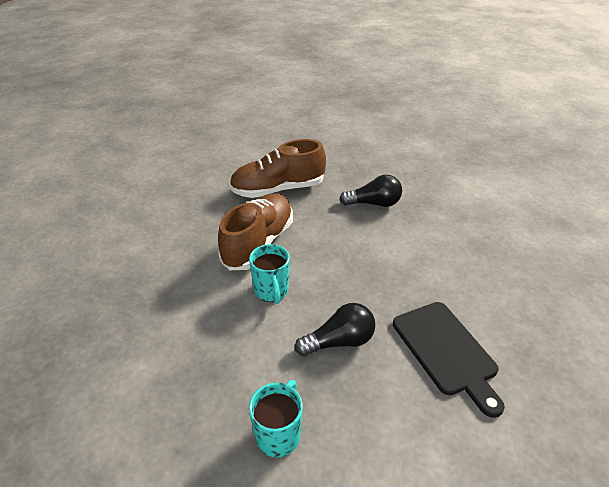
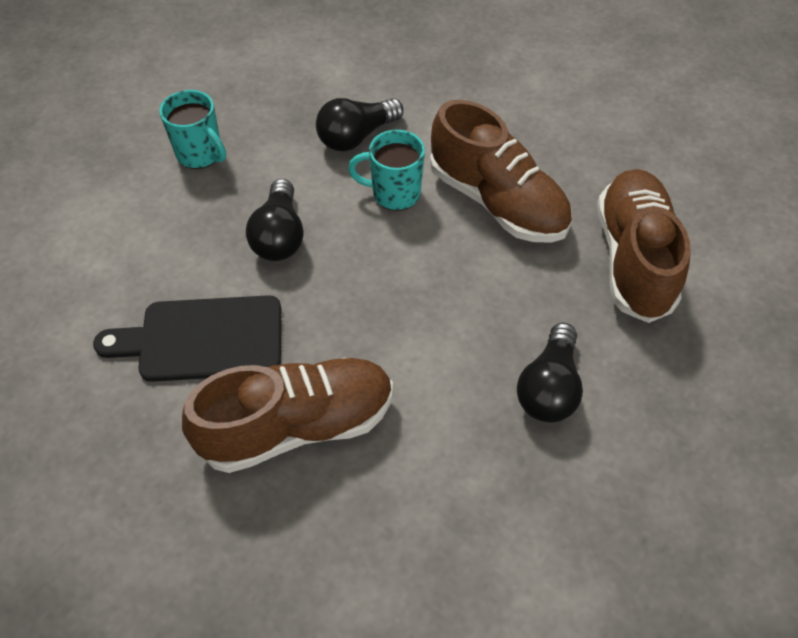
camera: 110 degrees right, 15 degrees up
none -> brown shoe [182,358,393,473]
none -> black light bulb [316,98,403,151]

